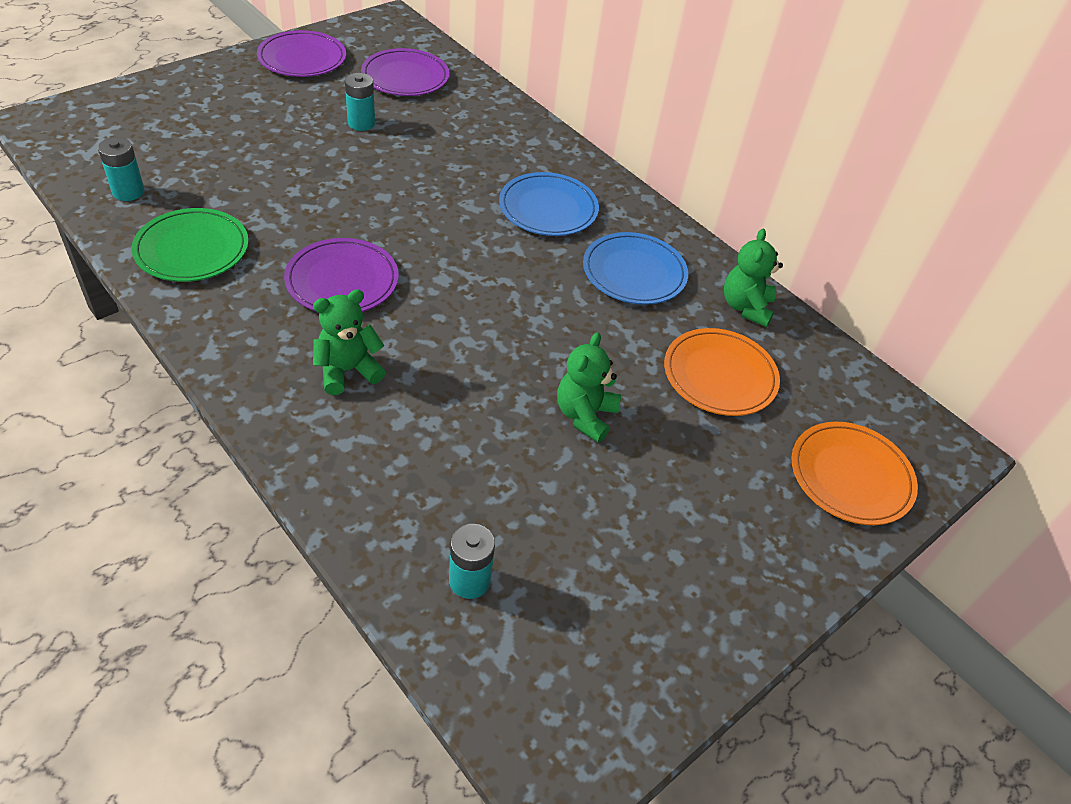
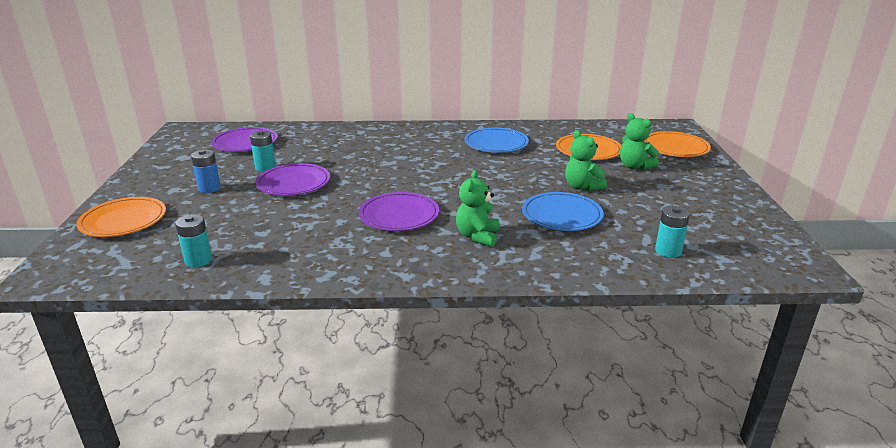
camera: 45 degrees left, 20 degrees down
green plate [132,208,249,282] -> none
purple plate [257,30,346,77] -> purple plate moved to [256,163,330,196]
blue plate [499,172,599,236] -> blue plate moved to [522,192,604,231]
green teddy bear [724,229,783,327] -> green teddy bear moved to [620,113,659,170]
none -> orange plate [76,197,166,237]
none -> blue battery [191,150,221,193]

